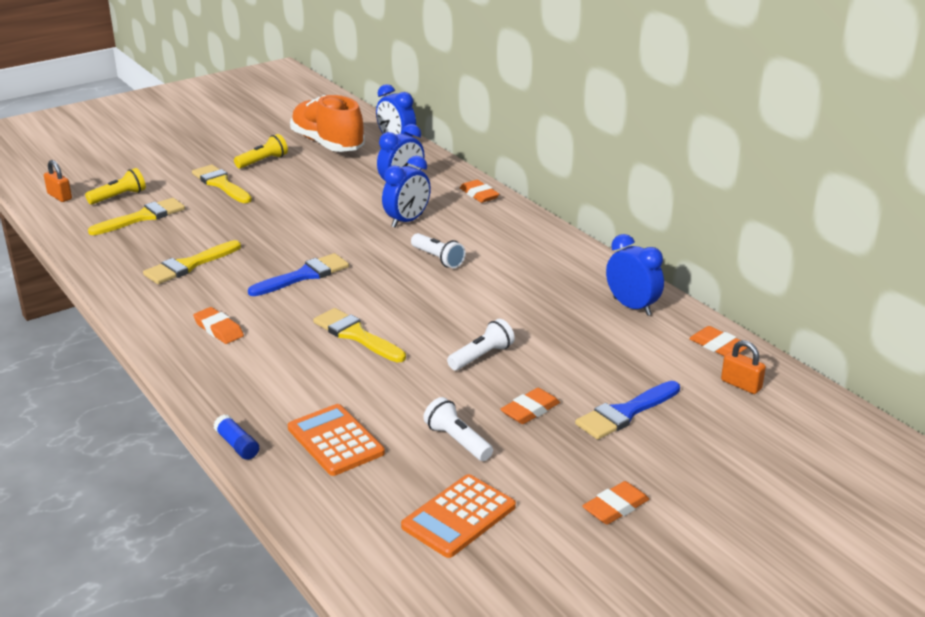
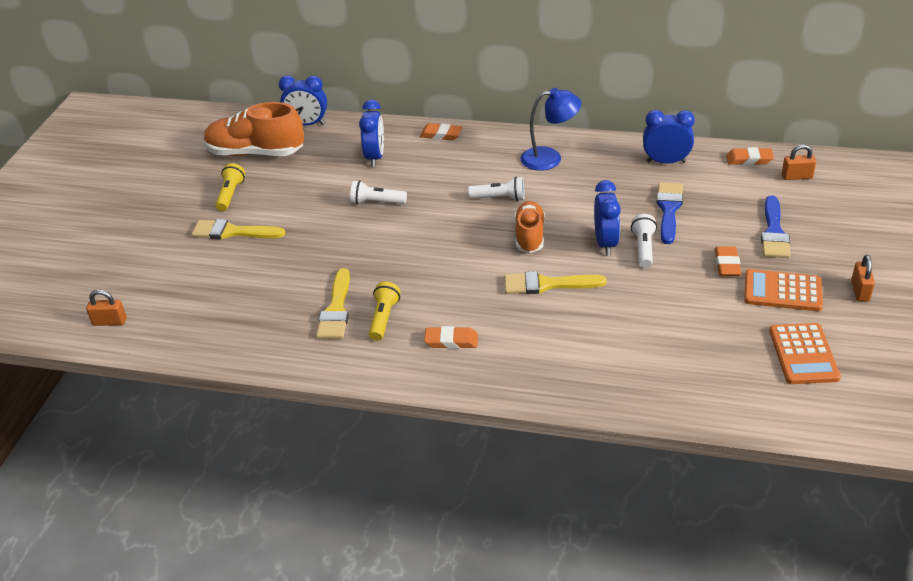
camera: 40 degrees left, 10 degrees up
yellow flashlight [85,168,146,205] -> yellow flashlight moved to [369,282,400,341]
yellow brush [88,198,185,235] -> none
blue glue stick [214,415,259,460] -> none
blue brush [248,253,349,296] -> blue brush moved to [656,182,683,244]
orange calculator [288,404,385,476] -> orange calculator moved to [744,269,823,311]
blue clock [382,156,431,228] -> blue clock moved to [594,180,621,255]
white flashlight [423,397,493,461] -> white flashlight moved to [350,180,407,205]
orange eraser [582,481,649,525] -> orange padlock [851,255,875,301]
none -> orange shoe [514,201,545,253]
none -> blue lamp [521,88,582,171]

